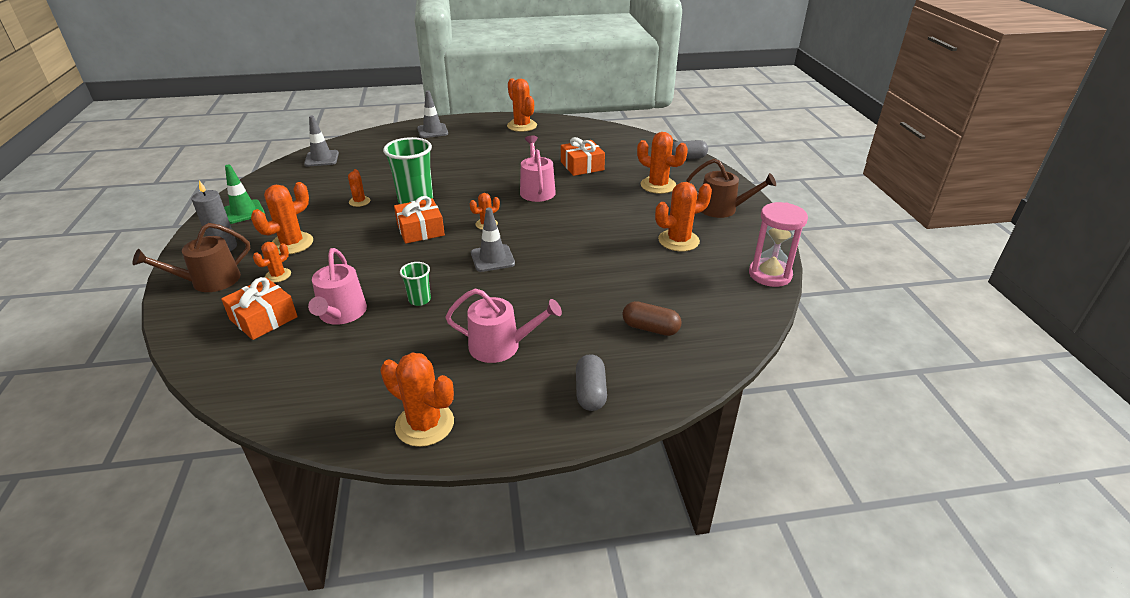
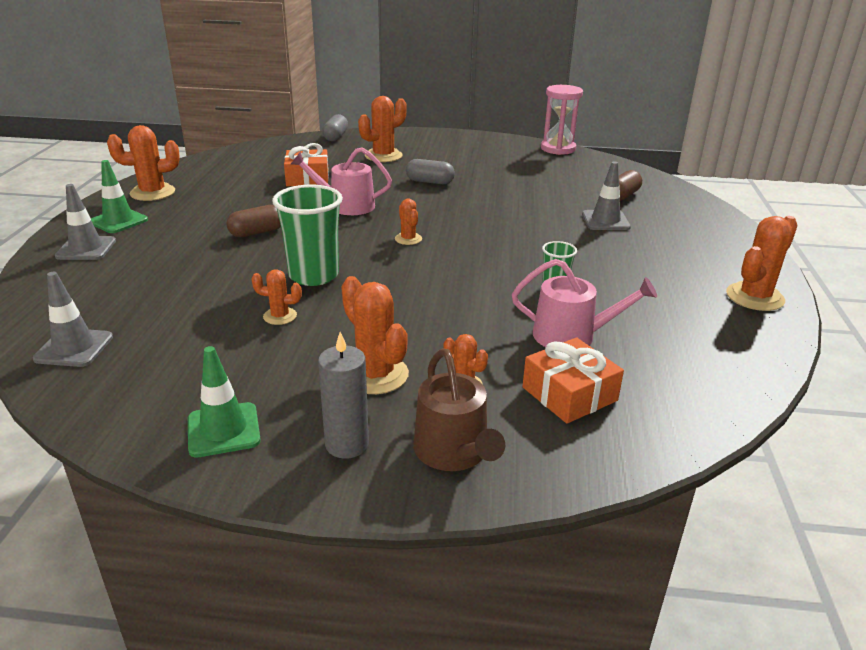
camera: 75 degrees left, 5 degrees down
orange gift [394,196,445,244] -> none
pink watering can [445,289,562,363] -> none
grey traffic cone [471,208,515,272] -> grey traffic cone moved to [582,161,631,230]
grey capsule [576,354,607,411] -> grey capsule moved to [406,159,455,184]
orange cactus [655,182,712,251] -> none
brown watering can [686,159,776,218] -> none
none -> green traffic cone [91,160,148,233]
none -> brown capsule [226,205,281,237]

